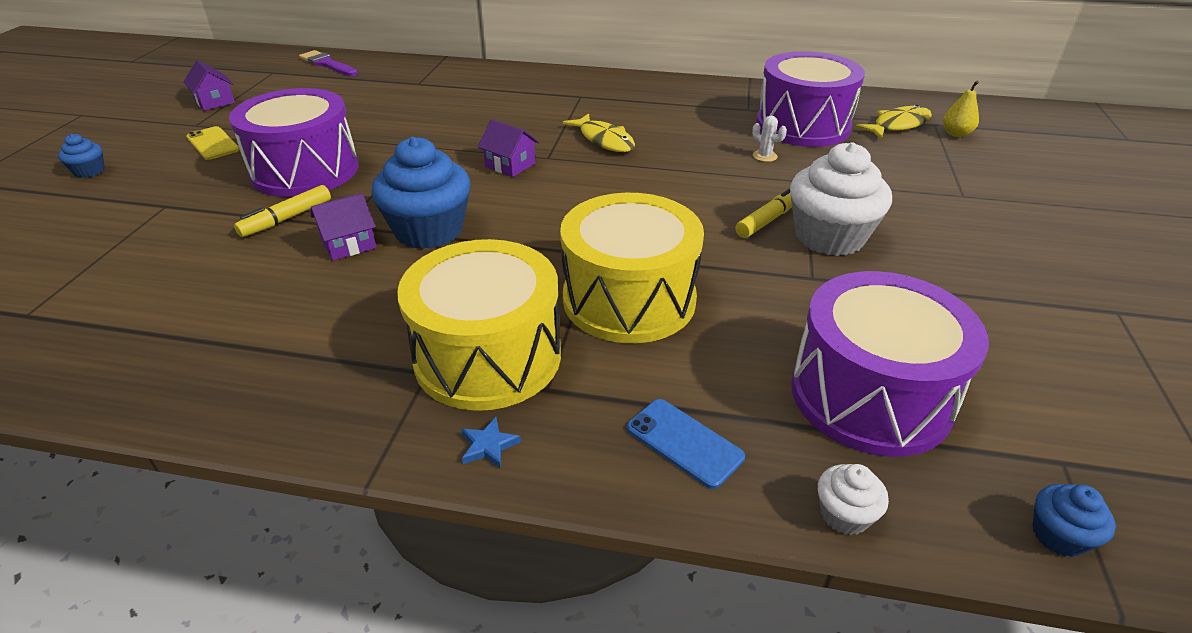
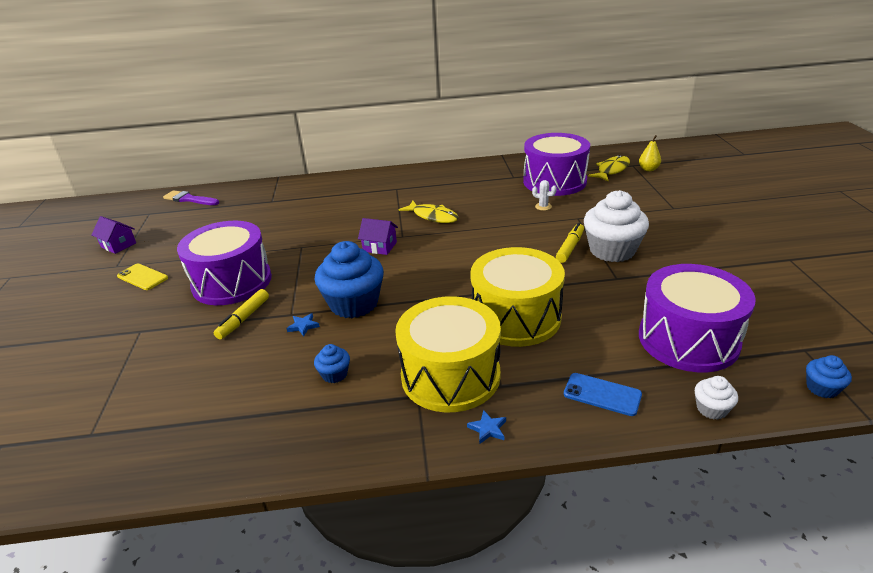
camera: 15 degrees left, 5 degrees down
blue cupcake [58,134,105,178] -> blue cupcake moved to [314,344,350,383]
purple house [311,193,376,261] -> blue star [286,313,320,337]

